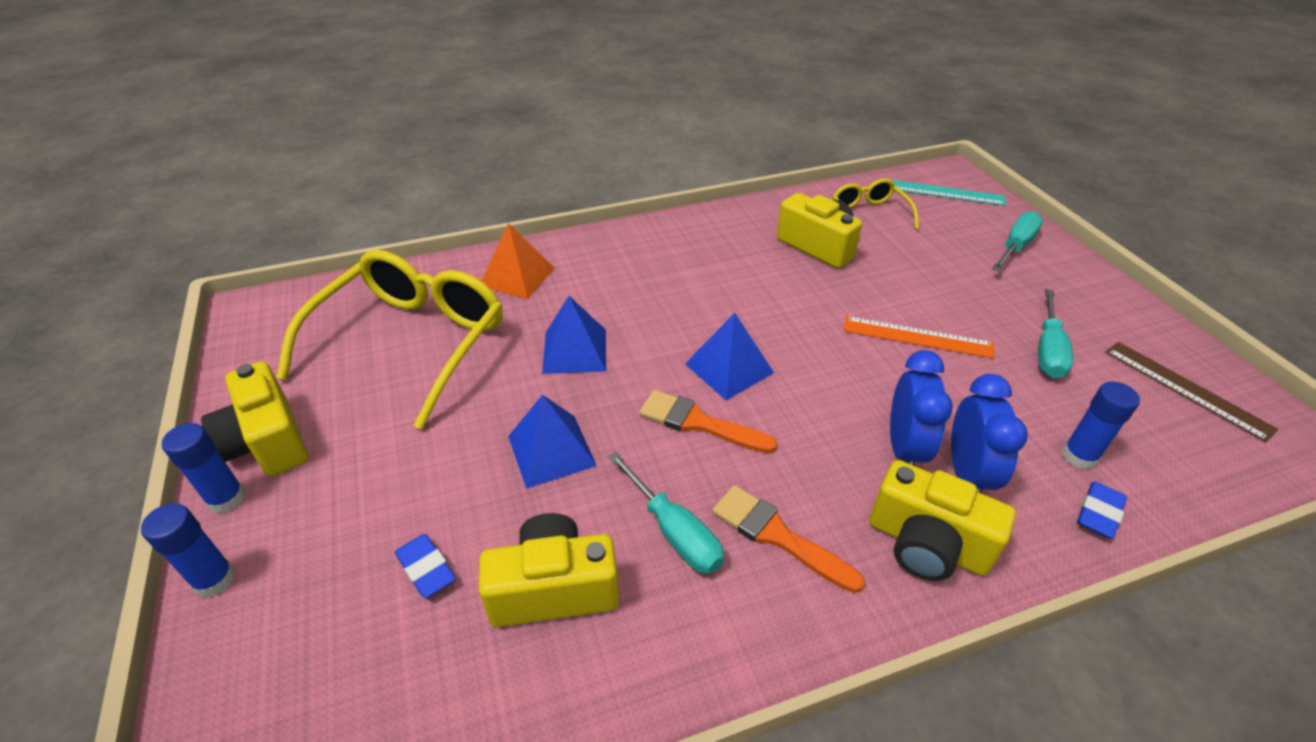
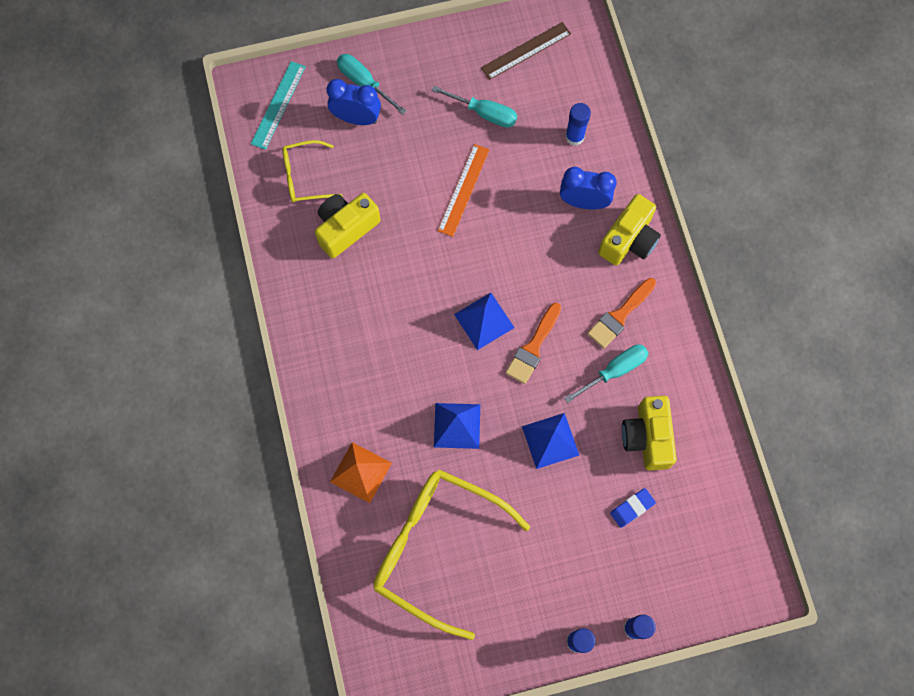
camera: 85 degrees left, 30 degrees up
yellow camera [201,361,308,476] -> none
blue clock [890,350,953,466] -> blue clock moved to [327,79,381,125]
blue eraser [1077,482,1127,539] -> none

